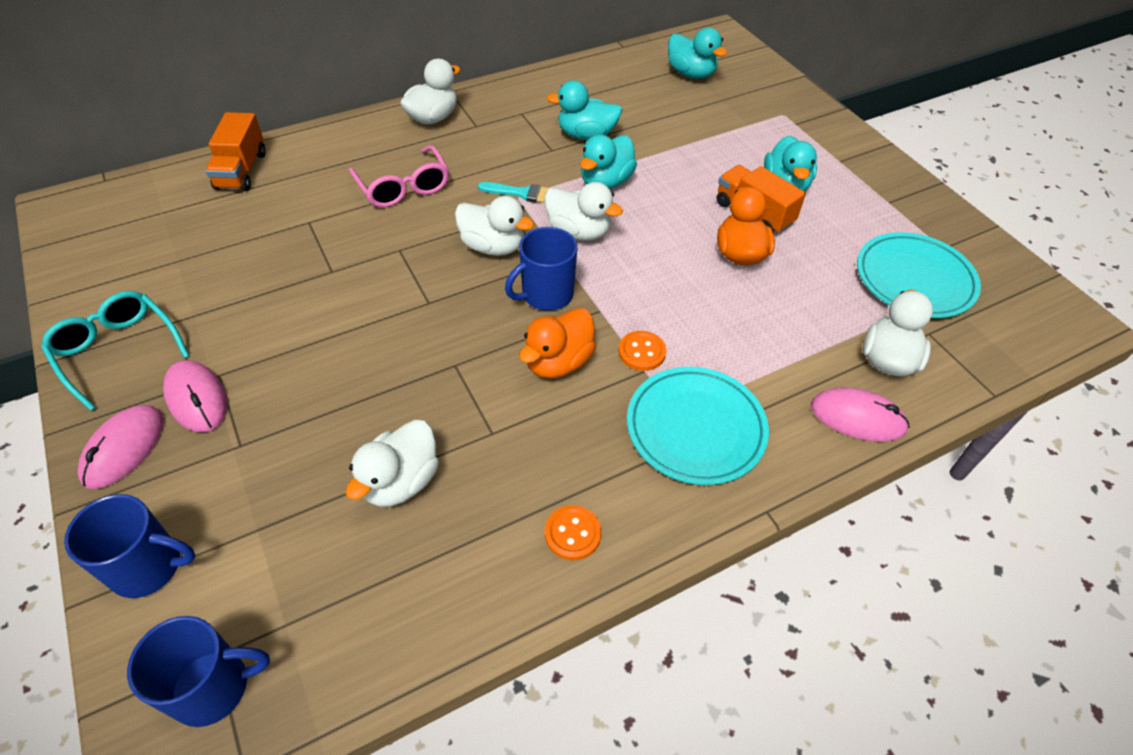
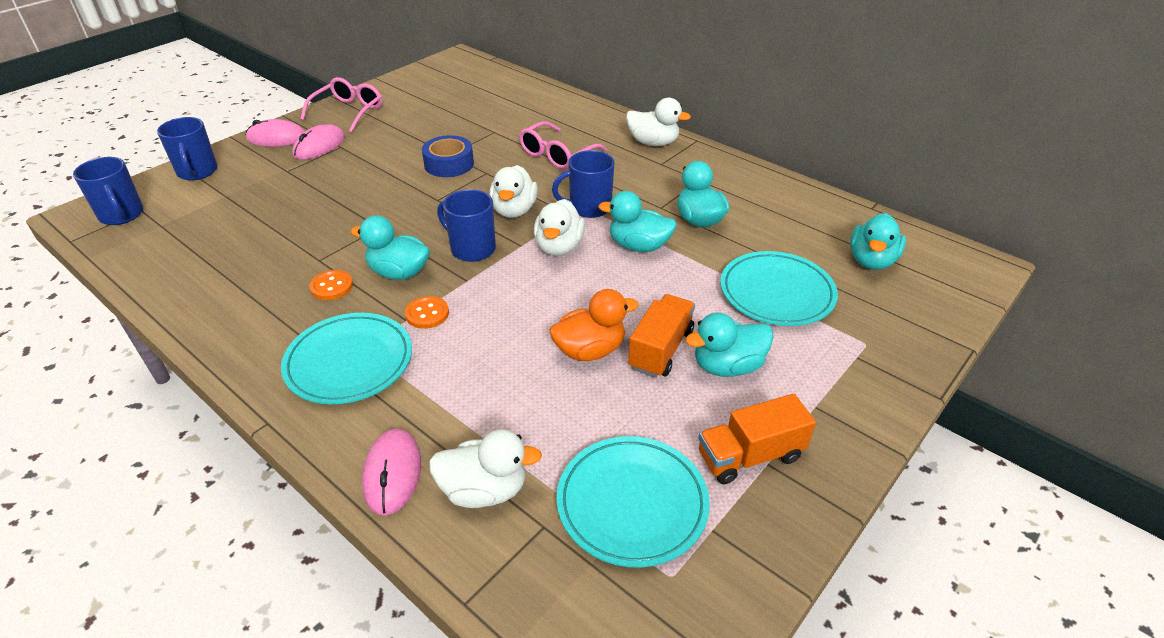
camera: 70 degrees right, 10 degrees down
turquoise glasses [41,291,190,411] -> pink glasses [301,77,382,133]
orange truck [205,112,266,191] -> orange truck moved to [698,394,816,484]
white duck [346,420,439,507] -> none
turquoise brush [478,182,550,203] -> blue mug [552,150,615,218]
orange duck [519,308,596,378] -> turquoise duck [351,215,430,280]
orange button [545,505,601,560] -> orange button moved to [309,270,353,300]
none -> blue tape [422,135,474,177]
none -> turquoise plate [720,251,838,326]

